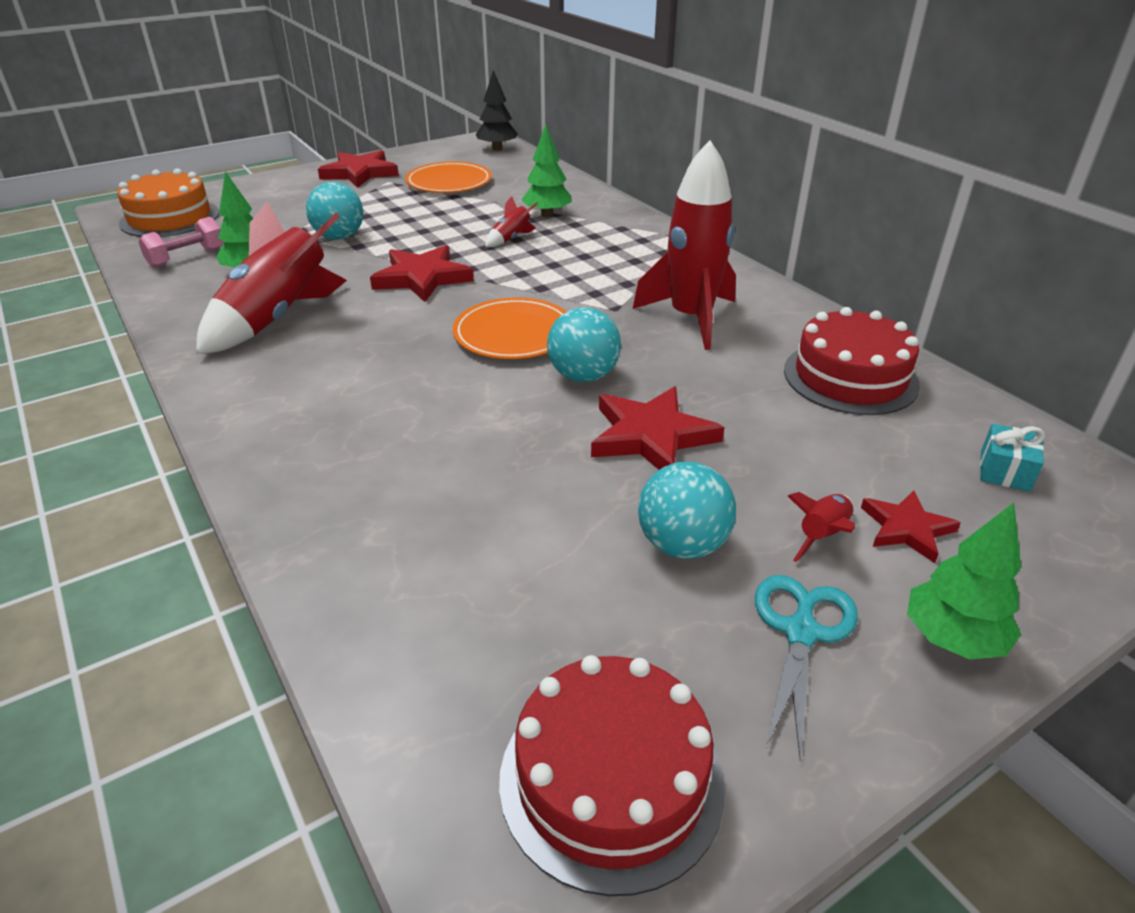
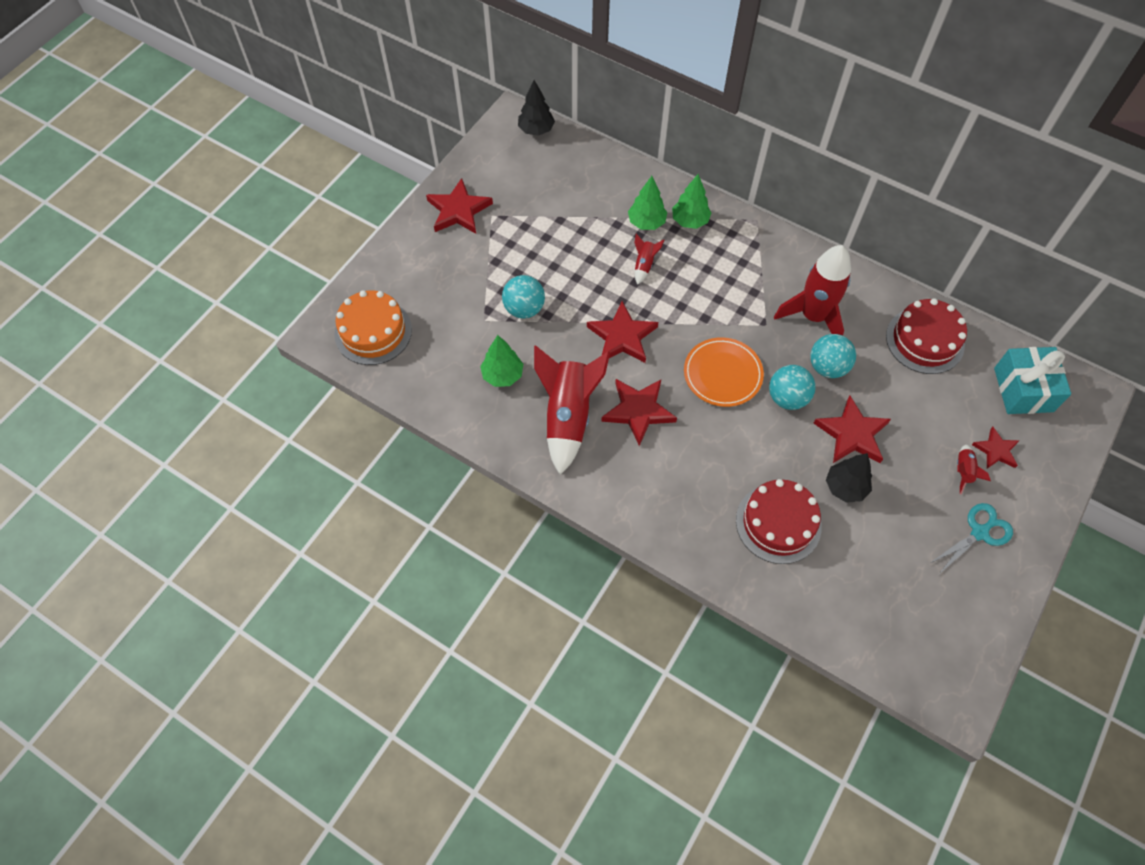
camera: 25 degrees left, 25 degrees up
pink dumbbell [138,217,224,268] -> none
orange plate [405,162,492,193] -> none
red cake [499,655,724,896] -> red cake moved to [736,479,822,564]
turquoise ball [638,462,736,559] -> turquoise ball moved to [810,334,856,378]
turquoise scissors [755,575,858,760] -> turquoise scissors turned 60 degrees clockwise [930,503,1013,574]
green tree [907,503,1021,660] -> green tree moved to [672,174,711,229]
turquoise gift [980,424,1045,492] -> turquoise gift [994,347,1071,414], size x1.98
none -> red star [601,379,677,446]
none -> black tree [826,453,872,503]

